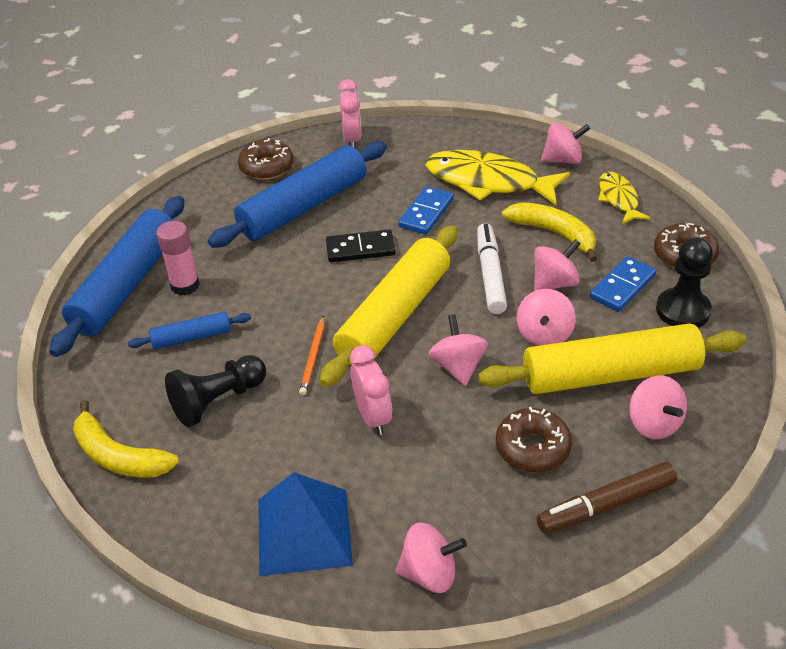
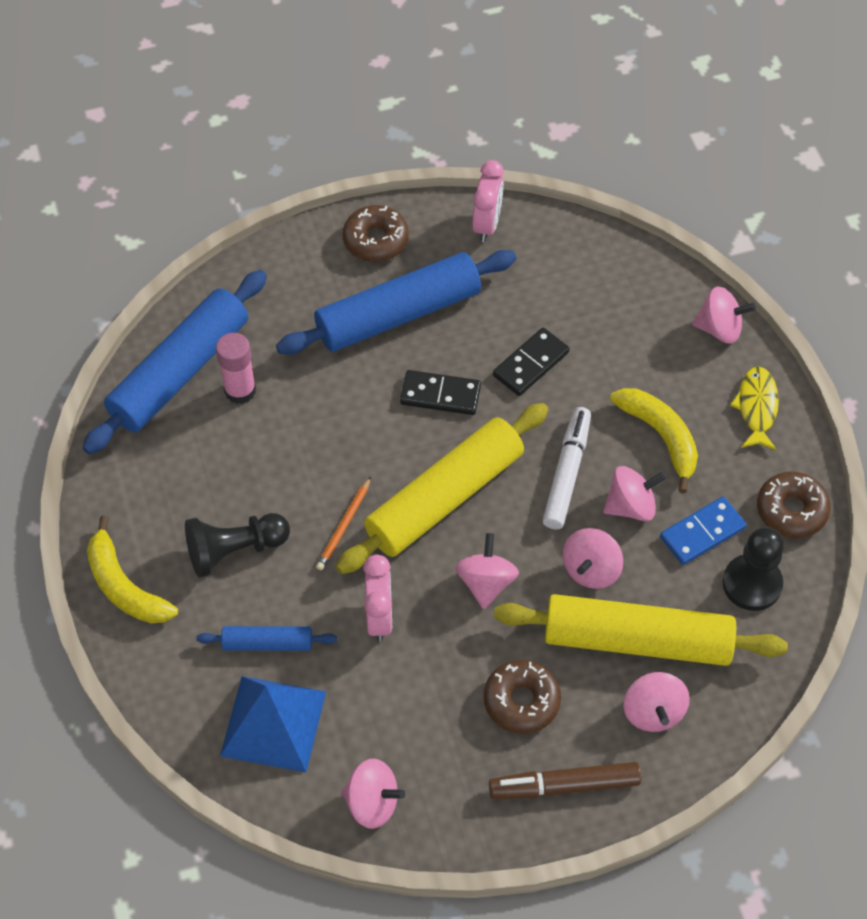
camera: 15 degrees right, 15 degrees up
blue rolling pin [128,312,251,349] -> blue rolling pin moved to [196,626,337,651]
blue domino [398,186,454,235] -> black domino [493,328,570,396]
yellow fish [425,150,570,205] -> none

